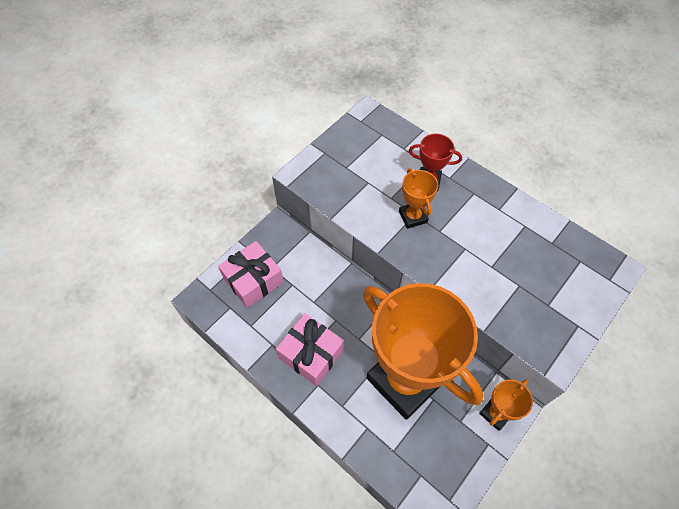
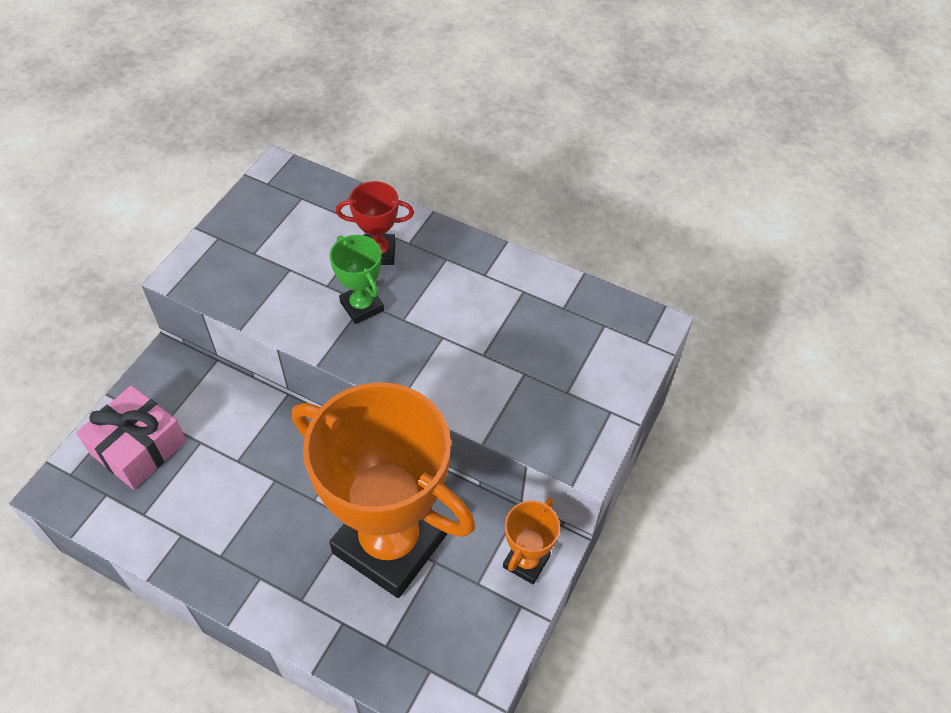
camera: 15 degrees left, 5 degrees down
pink gift [276,313,344,386] -> none
orange trophy [399,168,438,229] -> green trophy [329,235,384,324]

